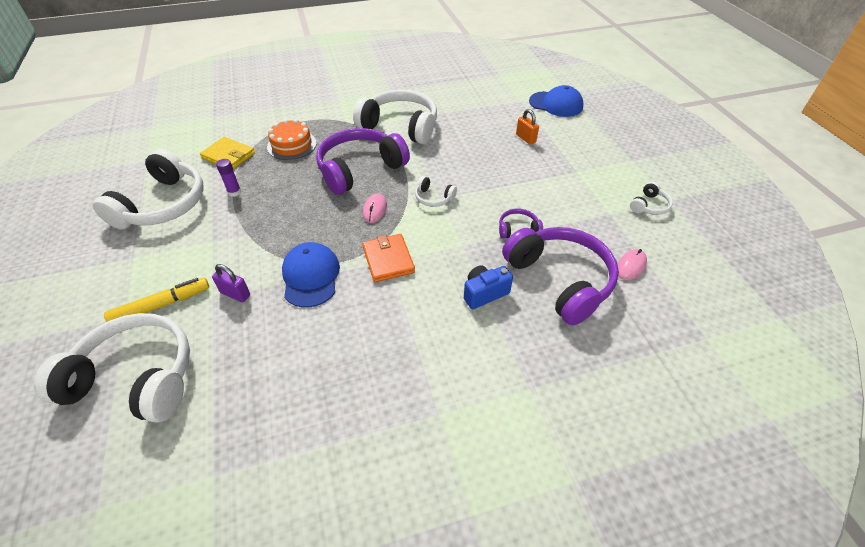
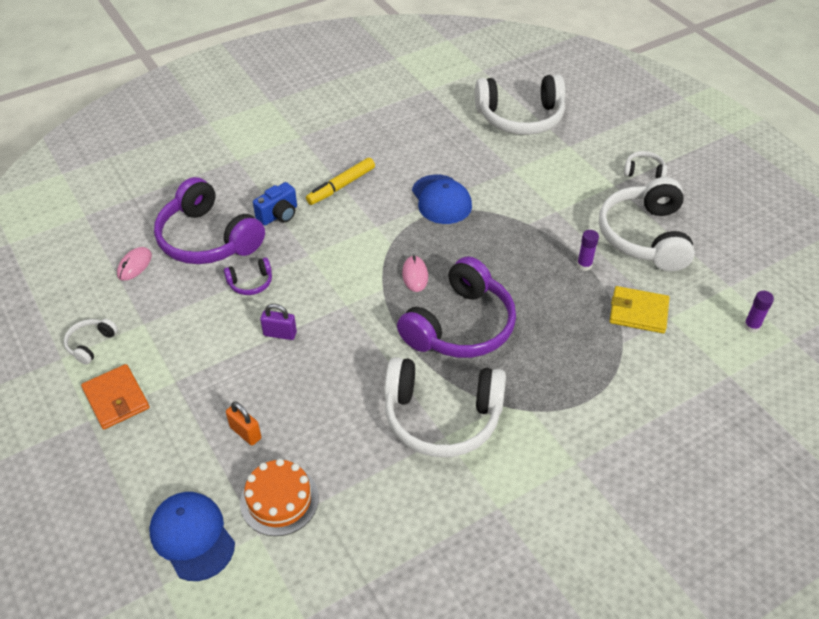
camera: 165 degrees right, 0 degrees up
yellow marker [104,278,209,322] -> yellow marker moved to [306,158,375,205]
purple padlock [212,264,250,302] -> purple padlock moved to [260,304,297,340]
orange cake [267,119,317,160] -> orange cake moved to [240,458,319,536]
orange wallet [362,234,415,282] -> orange wallet moved to [81,364,150,429]
white headphones [415,176,457,207] -> white headphones moved to [624,151,667,178]
blue cap [529,85,583,117] -> blue cap turned 45 degrees clockwise [149,492,235,581]
none -> purple glue stick [744,291,774,333]

